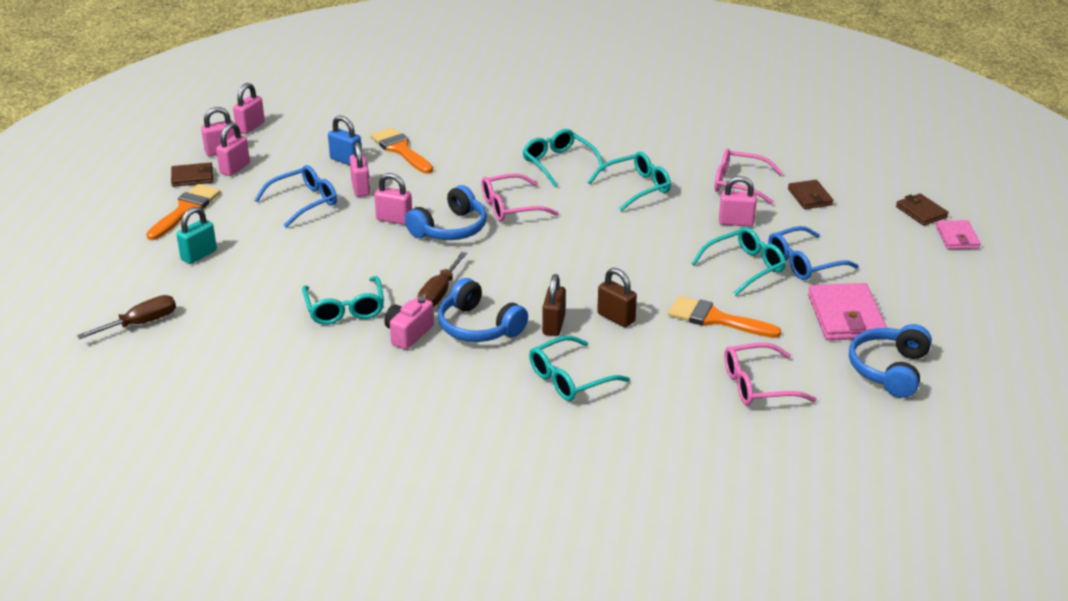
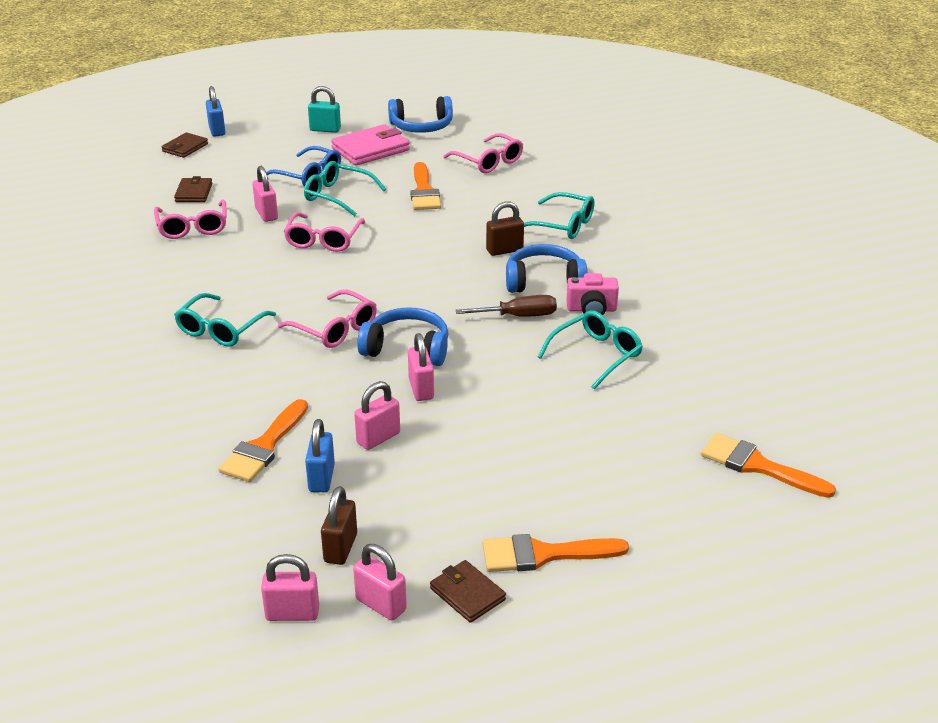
camera: 120 degrees left, 0 degrees up
brown screwdriver [77,295,176,339] -> orange brush [701,433,836,498]
turquoise padlock [176,207,217,264] -> turquoise padlock moved to [308,86,341,133]
pink padlock [216,123,250,176] -> none
blue glasses [254,165,337,228] -> none
blue headphones [438,278,528,342] -> blue headphones turned 105 degrees counterclockwise [506,244,587,293]
turquoise glasses [588,152,671,211] -> none
brown padlock [597,268,637,327] -> brown padlock moved to [321,486,357,565]
brown wallet [788,180,834,209] -> brown wallet turned 45 degrees counterclockwise [174,176,212,202]
pink wallet [936,220,981,249] -> blue padlock [206,86,225,137]
none -> pink glasses [284,212,365,252]

